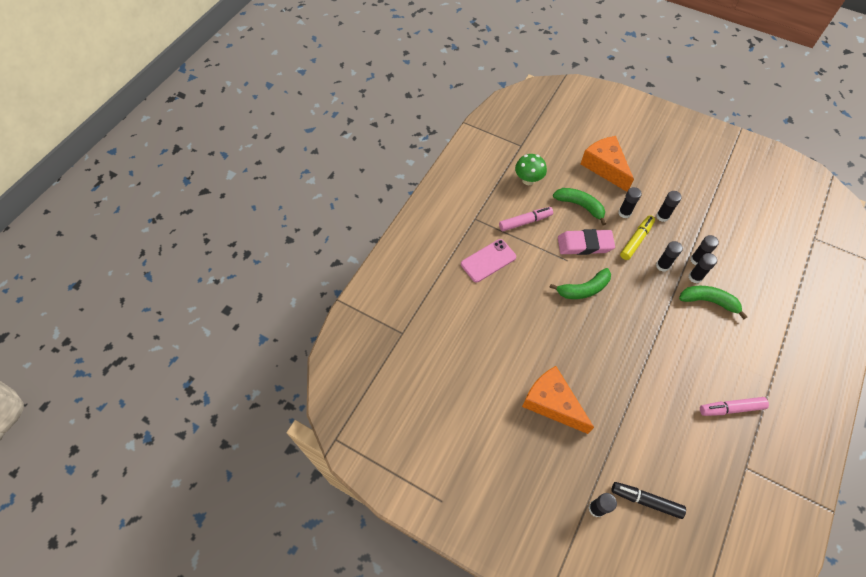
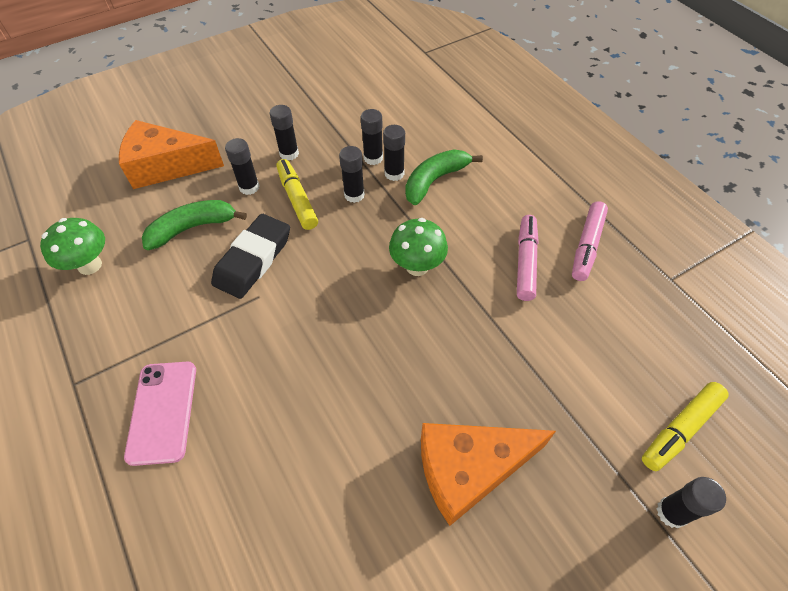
camera: 60 degrees left, 5 degrees down
pink marker [499,207,553,231] -> pink marker moved to [517,215,539,301]
green banana [549,268,611,299] -> none
pink eraser [558,229,615,255] -> black eraser [211,214,290,299]
black marker [612,482,686,519] -> yellow marker [642,382,729,471]
none -> green mushroom [389,218,448,276]

